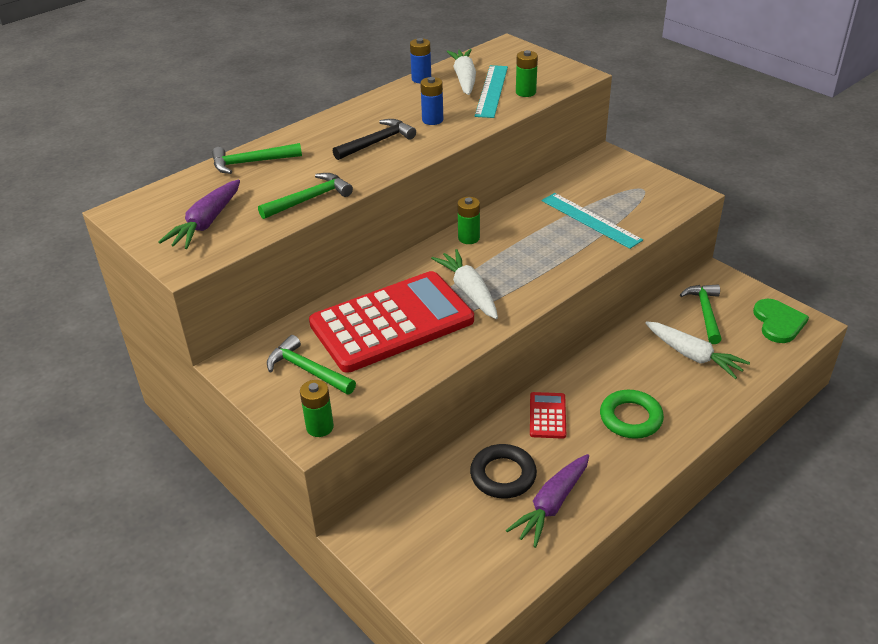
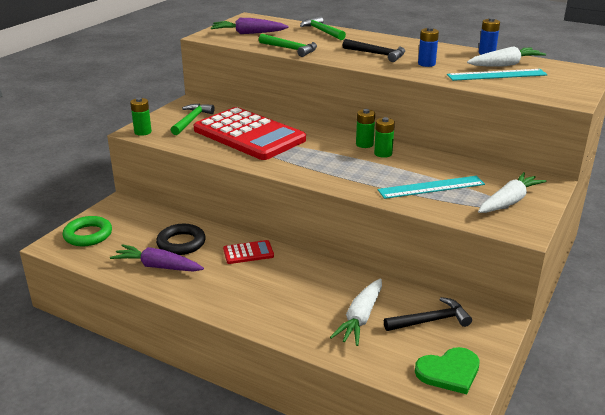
camera: 70 degrees right, 10 degrees down
white carrot [431,249,498,319] -> white carrot moved to [478,172,547,213]
green battery [516,50,538,97] -> green battery moved to [374,117,395,158]
turquoise ruler [542,193,643,249] -> turquoise ruler turned 45 degrees clockwise [378,176,485,199]
green ring [600,390,664,439] -> green ring moved to [63,216,112,246]
green hammer [680,284,722,344] -> black hammer [384,297,472,331]

